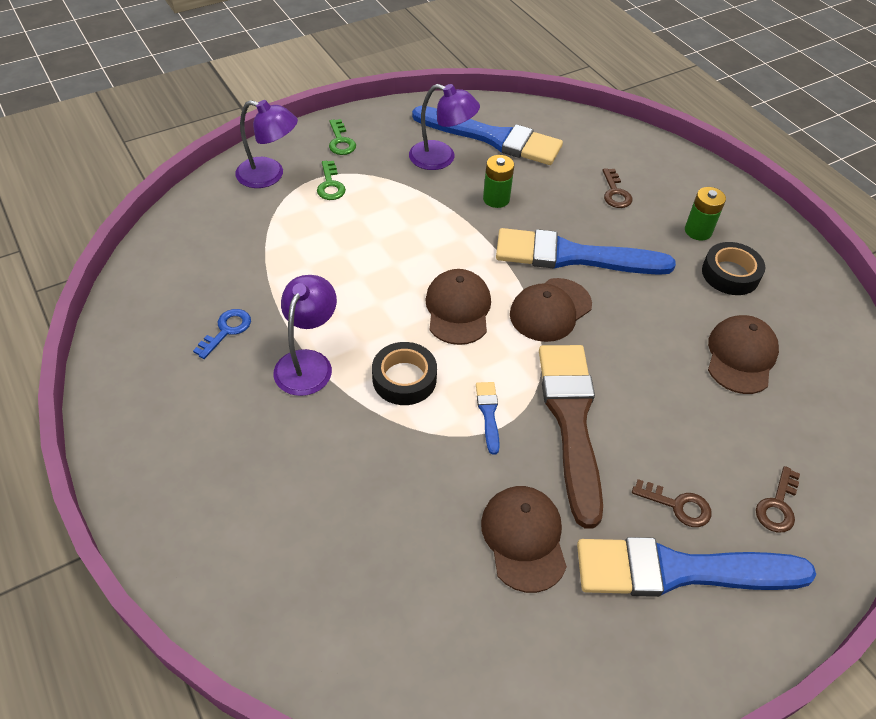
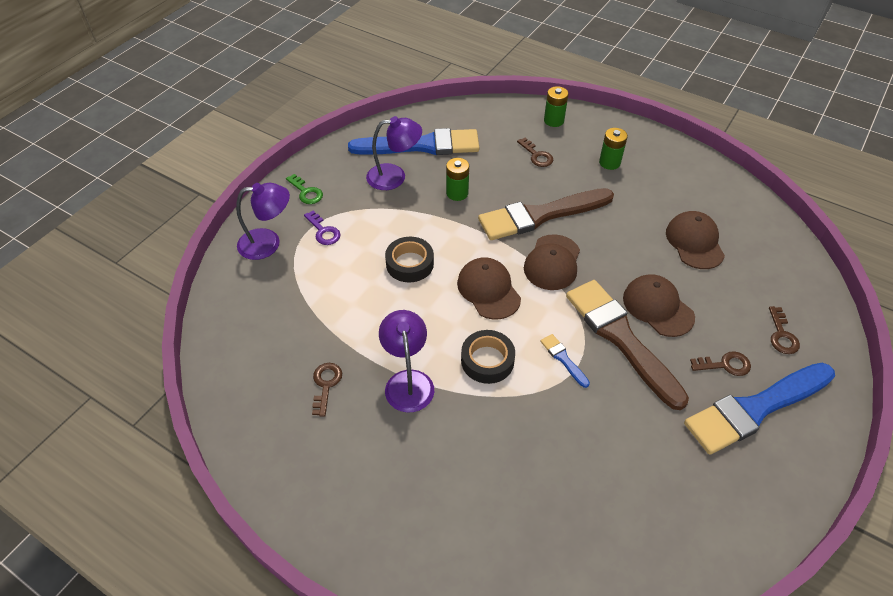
camera: 25 degrees left, 0 degrees up
blue key [193,309,251,359] -> brown key [312,363,342,417]
green key [317,161,346,200] -> purple key [304,211,341,245]
brown cap [481,486,567,593] -> brown cap moved to [623,275,695,337]
blue brush [496,228,676,275] -> brown brush [478,188,614,240]
black tape [702,242,765,295] -> black tape moved to [385,237,434,282]
none -> green battery [544,86,569,127]

